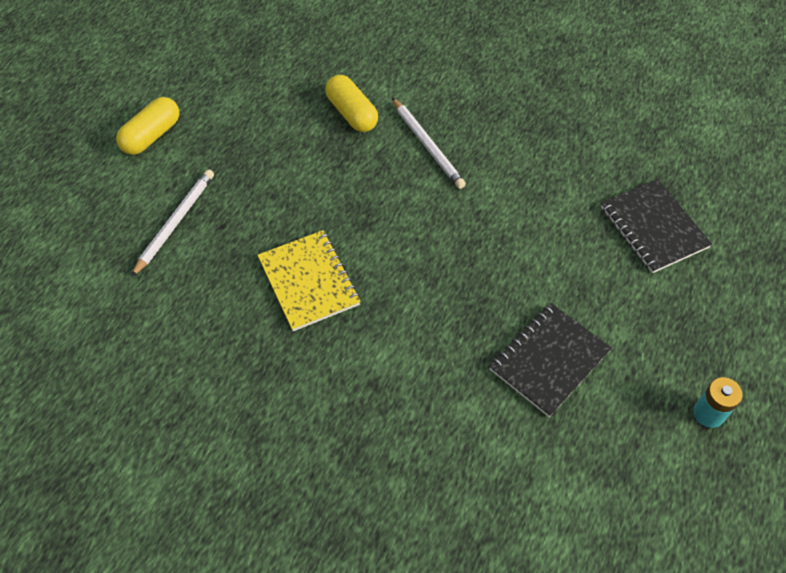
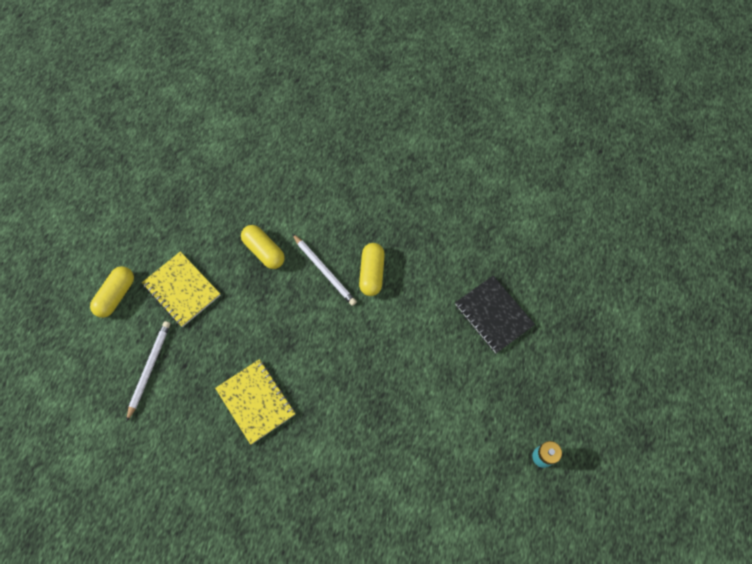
camera: 10 degrees left, 10 degrees up
black notebook [489,303,612,417] -> none
none -> yellow notebook [142,252,220,327]
none -> yellow capsule [359,243,385,296]

